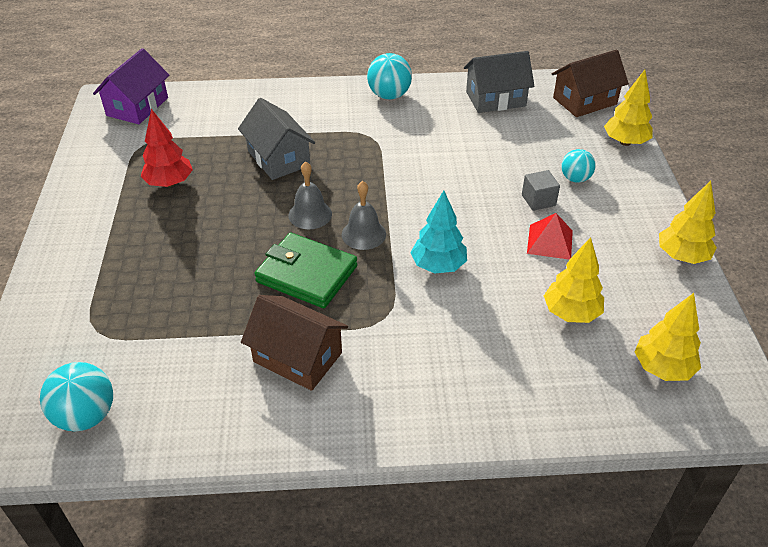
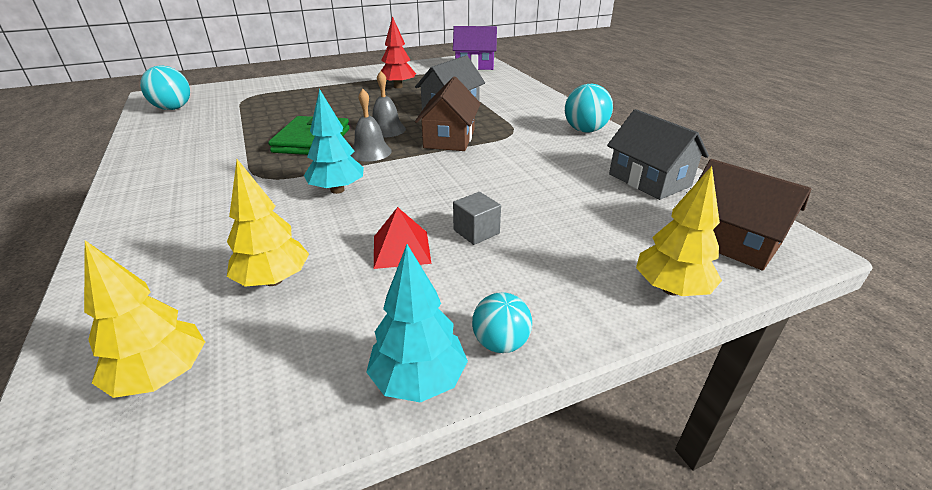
camera: 70 degrees right, 10 degrees down
brown house [241,295,348,391] -> brown house moved to [415,77,481,151]
turquoise ball [562,149,596,183] -> turquoise ball moved to [472,292,532,353]
yellow tree [659,181,717,264] -> turquoise tree [366,244,468,403]

